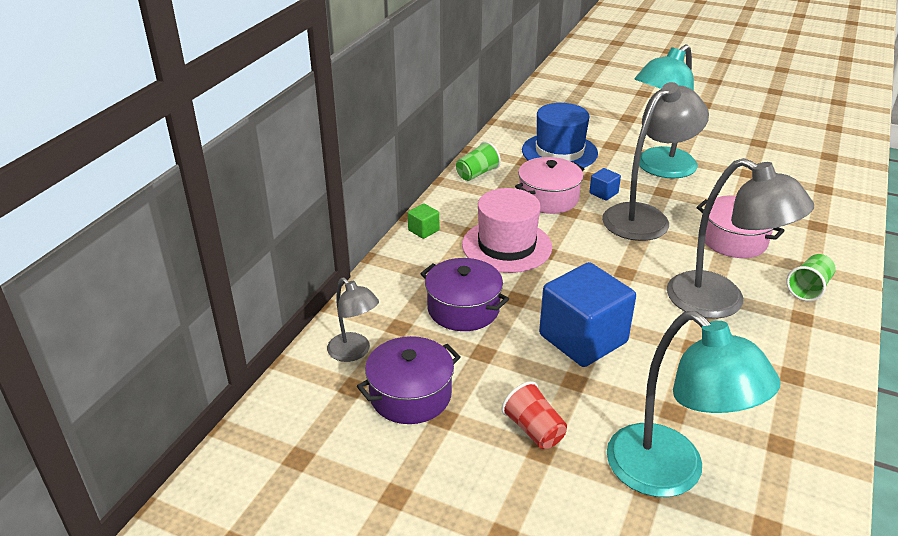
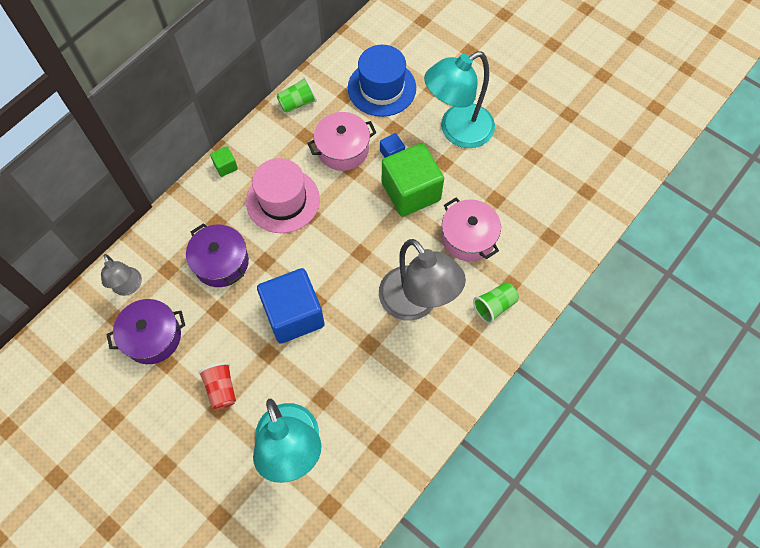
camera: 15 degrees right, 30 degrees up
grey lamp [602,82,709,241] -> green cube [382,143,444,217]

